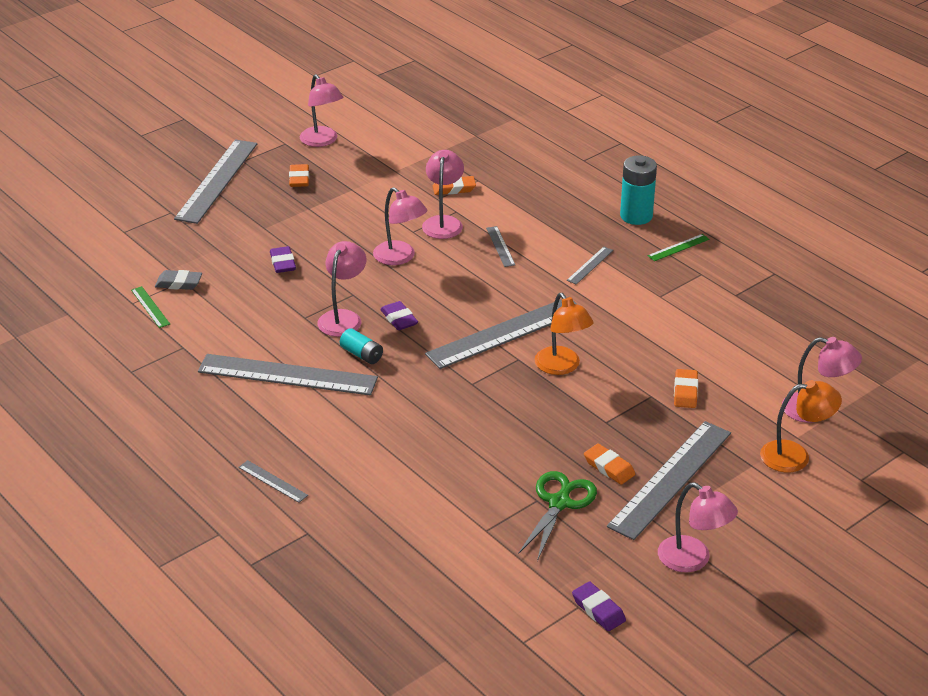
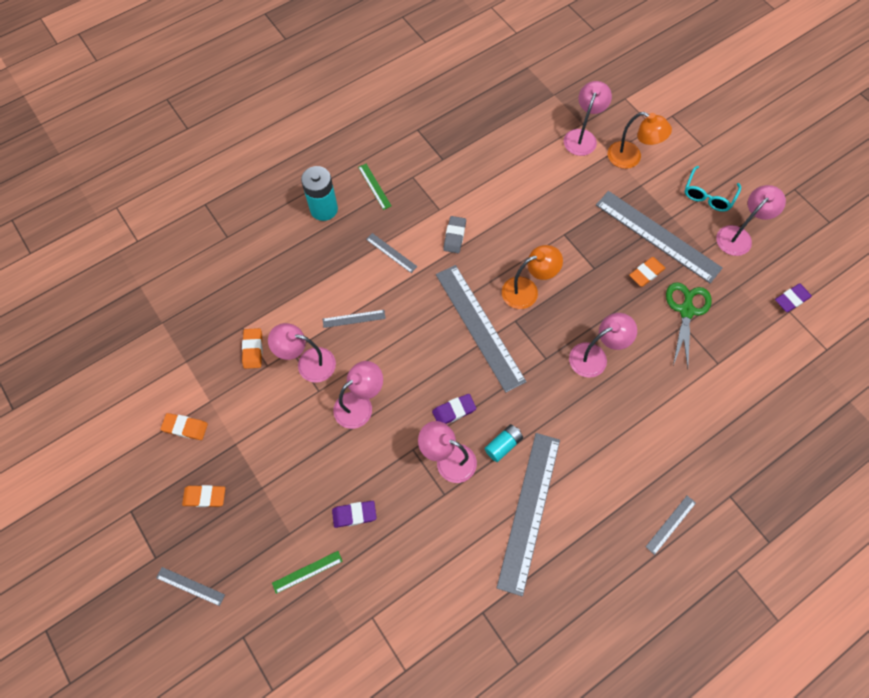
camera: 85 degrees left, 30 degrees up
green ruler [131,286,170,328] -> green ruler moved to [272,551,343,594]
grey eraser [155,270,202,290] -> grey eraser moved to [443,216,466,253]
grey ruler [174,139,257,224] -> grey ruler [156,567,225,606], size x0.43
pink lamp [300,74,344,147] -> pink lamp moved to [569,313,637,378]
green scissors [518,471,597,561] -> green scissors turned 75 degrees clockwise [666,282,712,368]
orange eraser [674,369,698,408] -> orange eraser moved to [161,413,208,440]
orange lamp [760,380,842,473] -> orange lamp turned 120 degrees clockwise [608,112,672,169]
none -> turquoise glasses [685,166,741,212]

